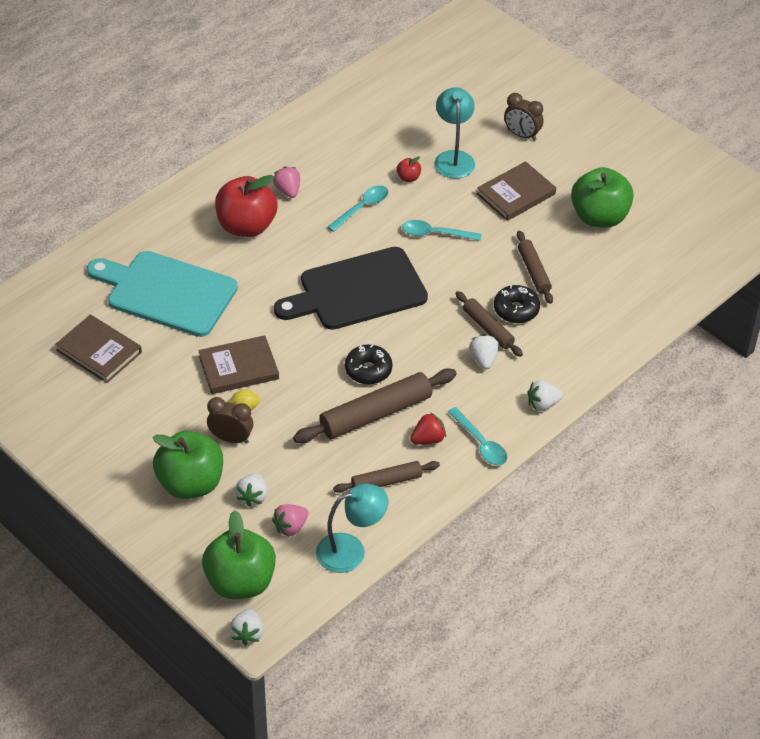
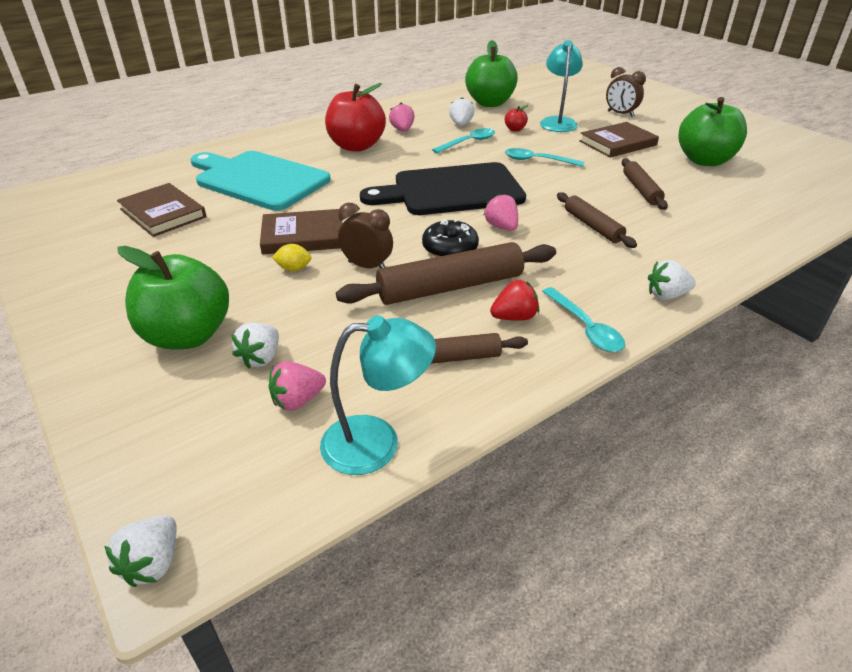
camera: 10 degrees right, 10 degrees down
green apple [202,510,276,599] -> green apple moved to [465,40,518,107]
brown clock [207,397,253,444] -> brown clock moved to [338,203,393,268]
white strawberry [469,335,499,369] -> white strawberry moved to [449,97,474,126]
black donut [494,285,540,323] -> none
none -> pink strawberry [484,193,518,231]

